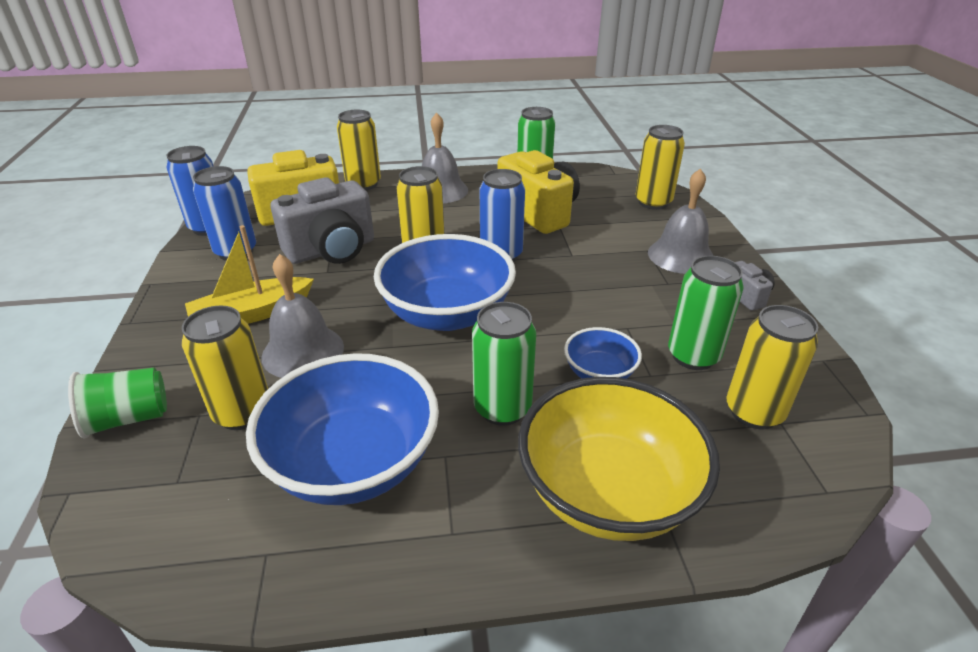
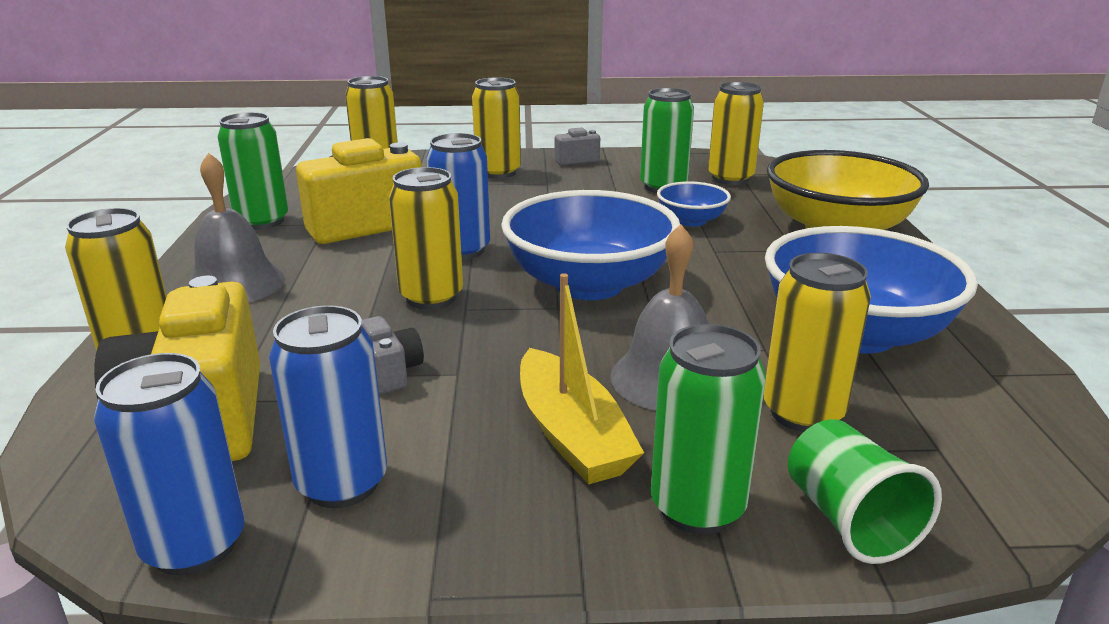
camera: 85 degrees left, 10 degrees down
grey camera [271,177,374,264] -> grey camera [362,316,424,394], size x0.47
green can [472,302,536,426] -> green can moved to [651,324,766,535]
grey bell [648,168,714,274] -> yellow can [472,77,521,179]

